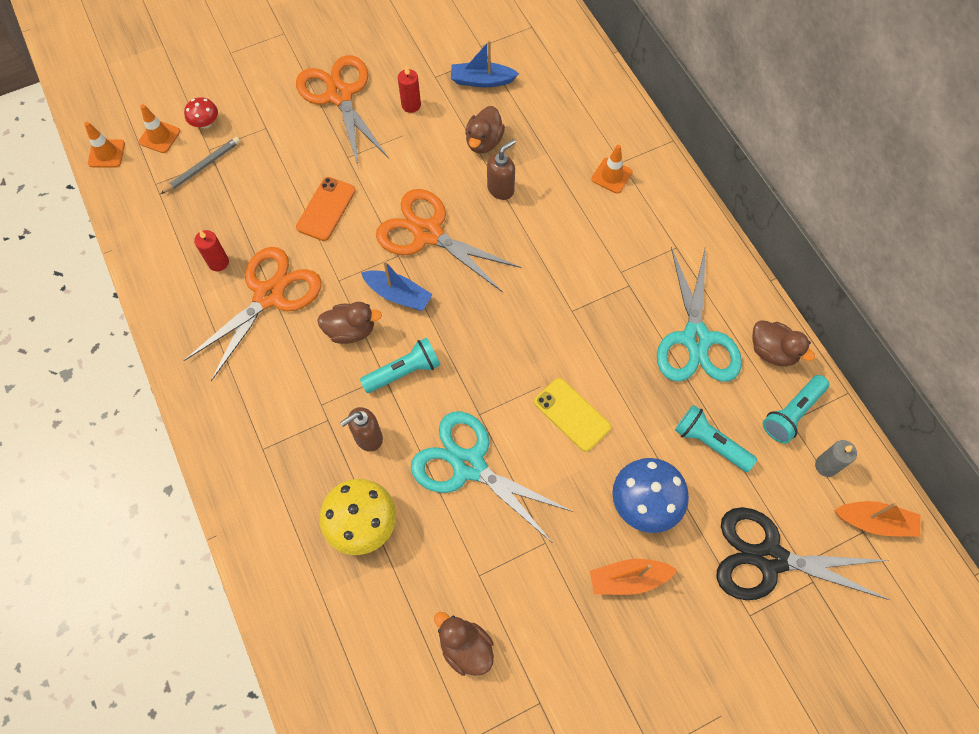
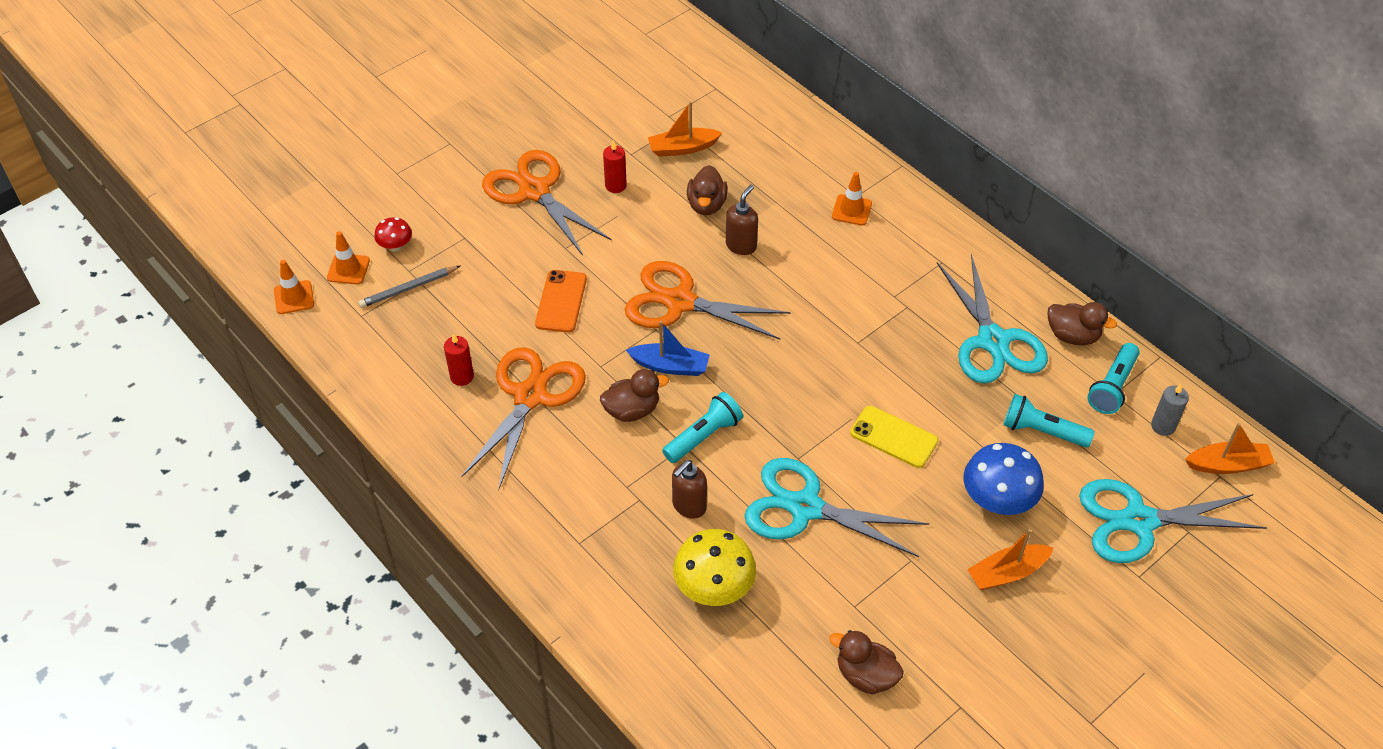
camera: 15 degrees left, 15 degrees down
grey pencil [161,137,240,194] -> grey pencil turned 150 degrees counterclockwise [358,266,460,308]
blue boat [451,40,519,87] -> orange boat [648,101,722,157]
black scissors [716,507,889,600] -> turquoise scissors [1079,479,1267,563]

